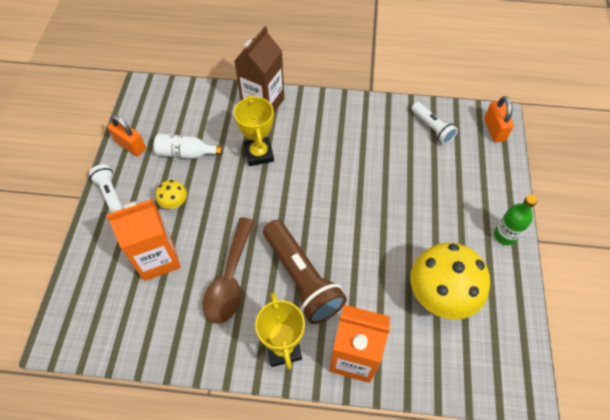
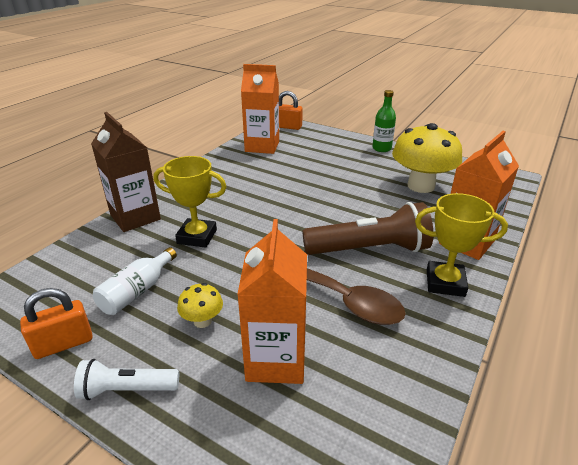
camera: 65 degrees left, 25 degrees down
white flashlight [411,102,458,144] -> orange carton [241,64,279,154]

